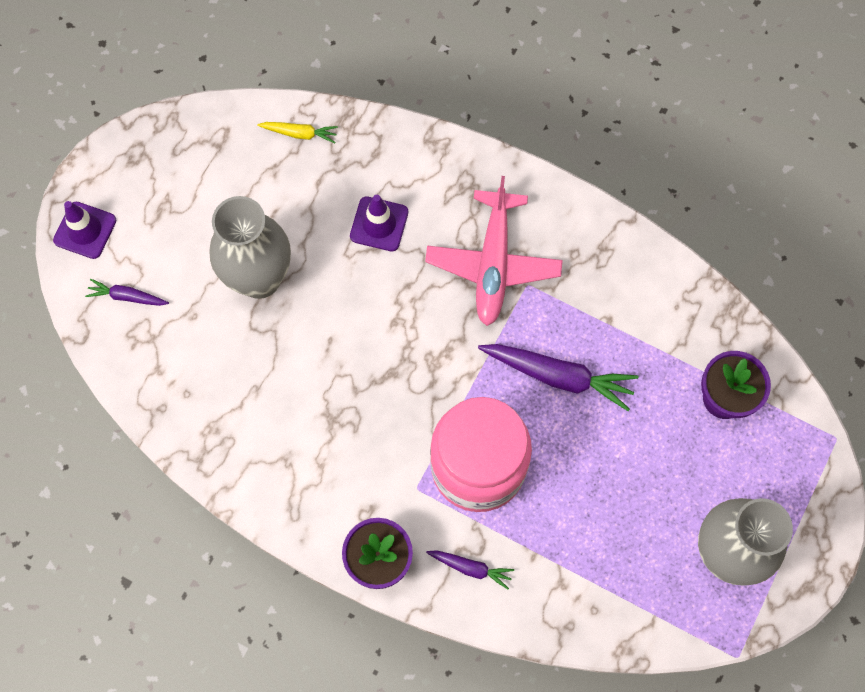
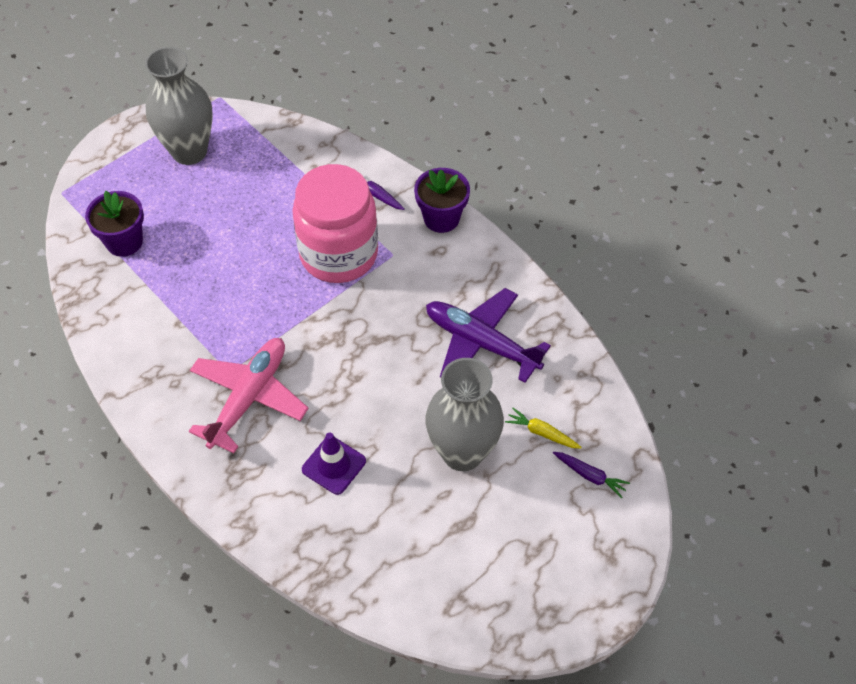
camera: 160 degrees left, 15 degrees down
purple traffic cone [53,201,117,259] -> none
yellow carrot [257,122,338,143] -> yellow carrot moved to [505,408,582,449]
purple carrot [478,344,639,411] -> none
none -> purple plane [426,288,551,383]

